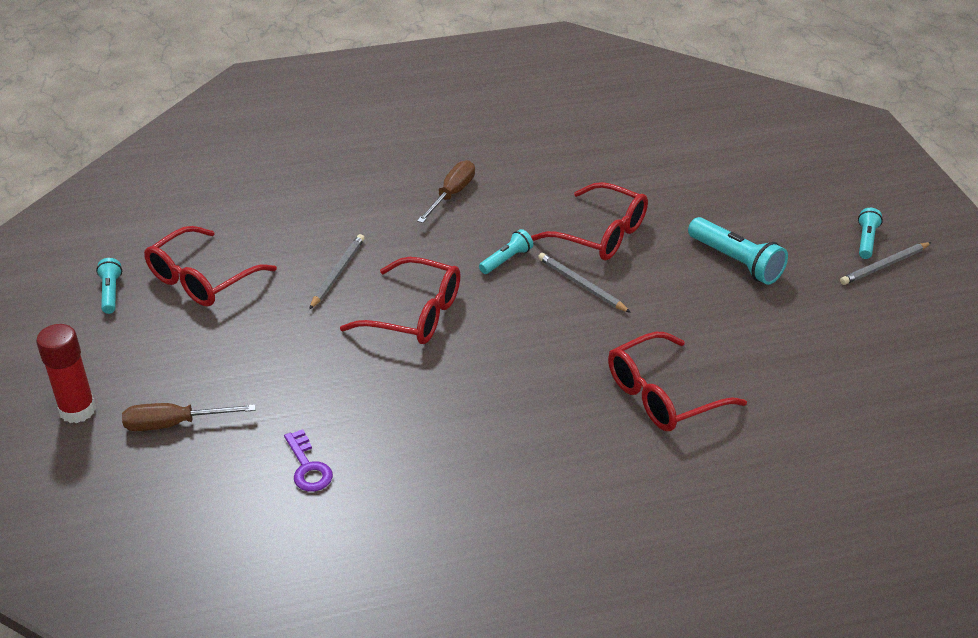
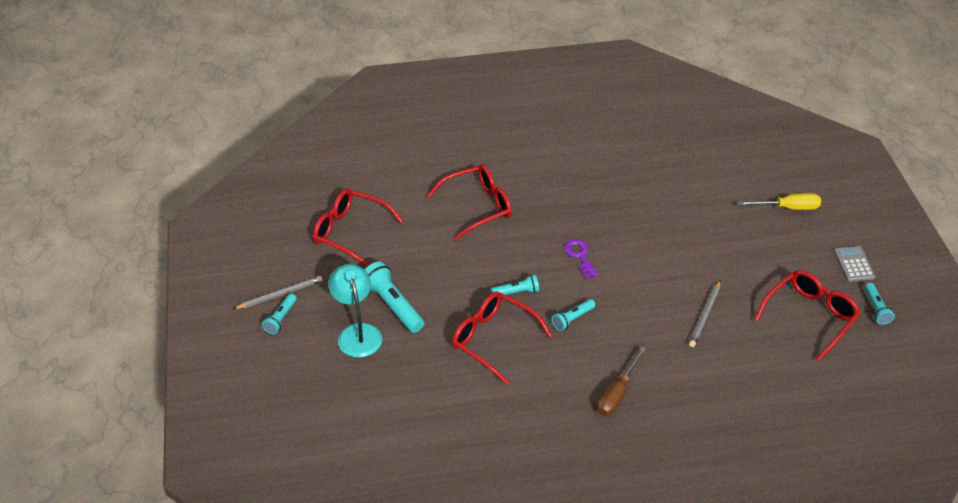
camera: 175 degrees left, 5 degrees up
red glue stick [36,324,96,423] -> none
brown screwdriver [122,403,256,431] -> yellow screwdriver [738,193,821,210]
purple key [284,429,333,492] -> purple key moved to [564,239,598,279]
red glasses [340,257,460,344] -> red glasses moved to [313,189,403,267]
grey pencil [538,253,631,313] -> turquoise flashlight [491,274,539,295]
none -> turquoise lamp [328,264,382,357]
none -> grey calculator [834,246,875,282]

